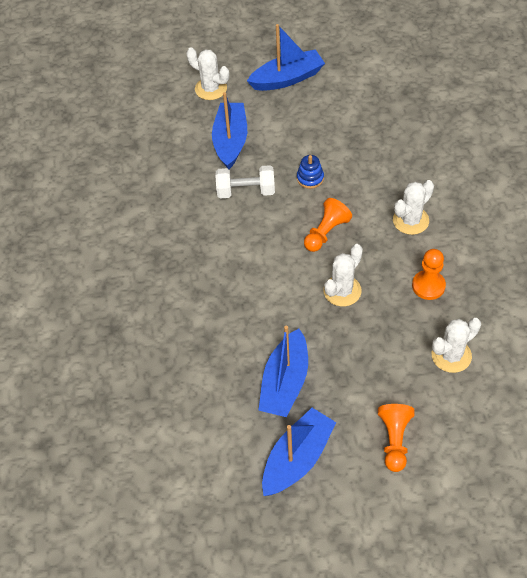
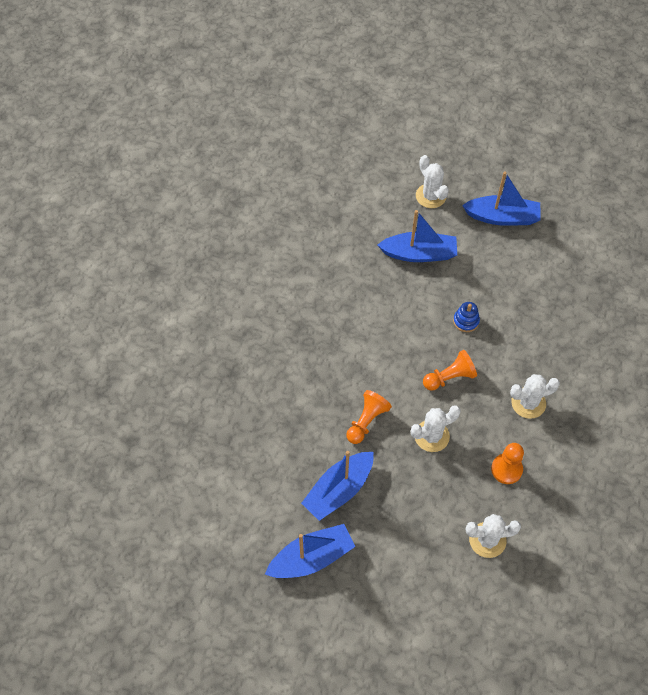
camera: 25 degrees right, 5 degrees up
blue boat [212,92,247,169] -> blue boat turned 60 degrees clockwise [378,210,457,262]
white dumbbell [215,165,275,198] -> none
orange pawn [378,404,415,472] -> orange pawn moved to [346,390,392,444]

